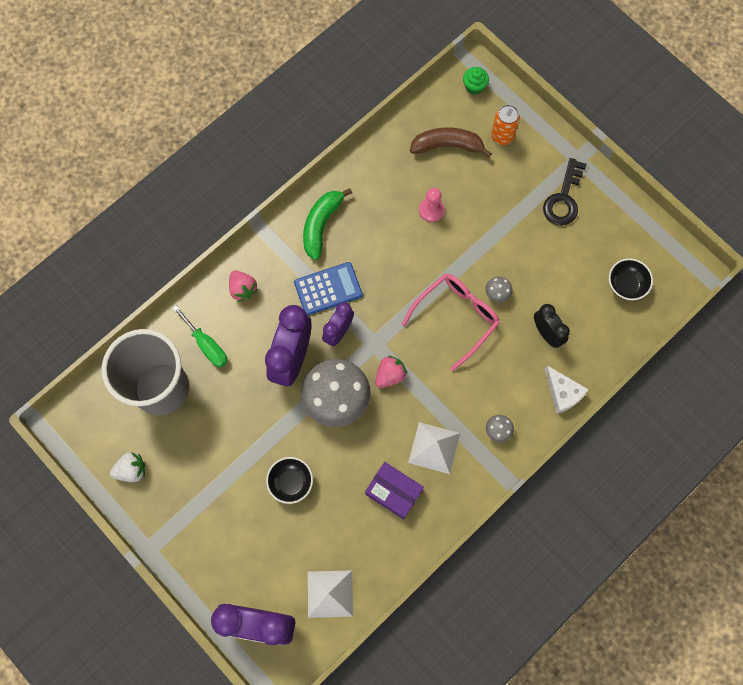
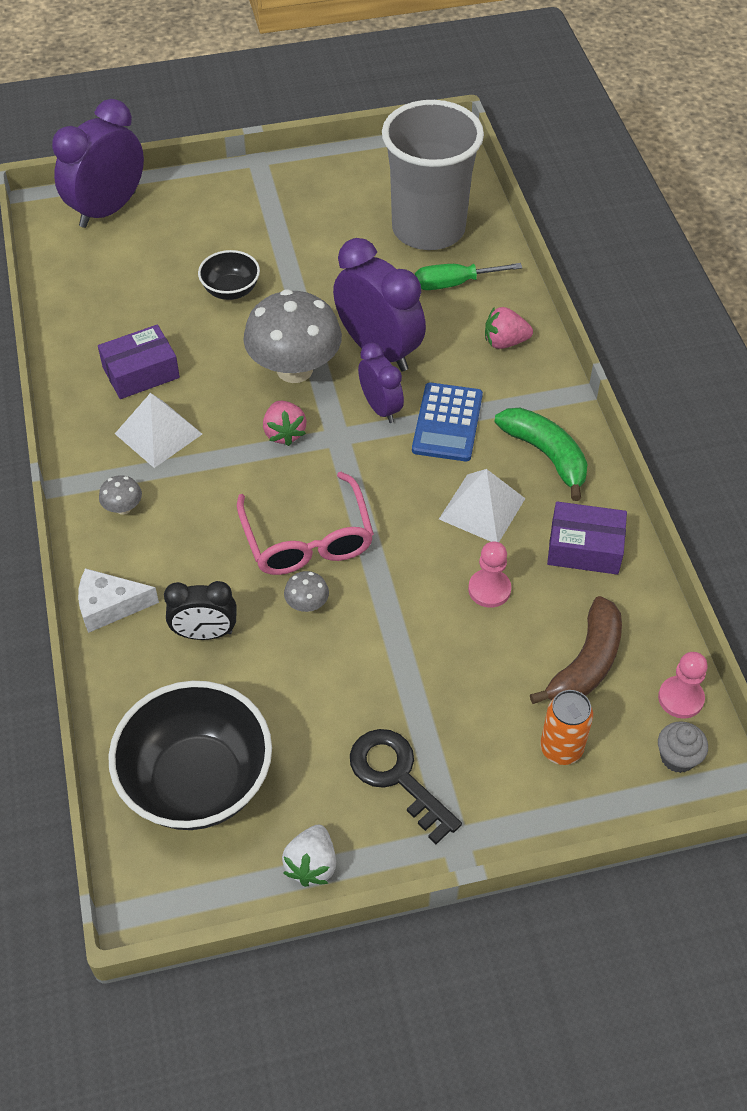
camera: 120 degrees right, 20 degrees down
white strawberry [110,452,145,482] -> white strawberry moved to [282,825,336,887]
white pyramid [308,570,353,618] -> white pyramid moved to [439,469,526,542]
green cupcake [463,67,489,94] -> grey cupcake [658,721,708,773]
black bowl [609,258,653,300] -> black bowl [108,681,272,830], size x1.97
none -> purple box [547,502,627,575]
none -> pink pawn [658,652,708,718]

